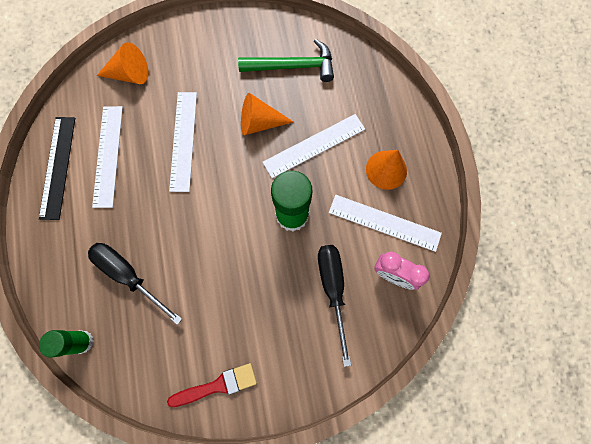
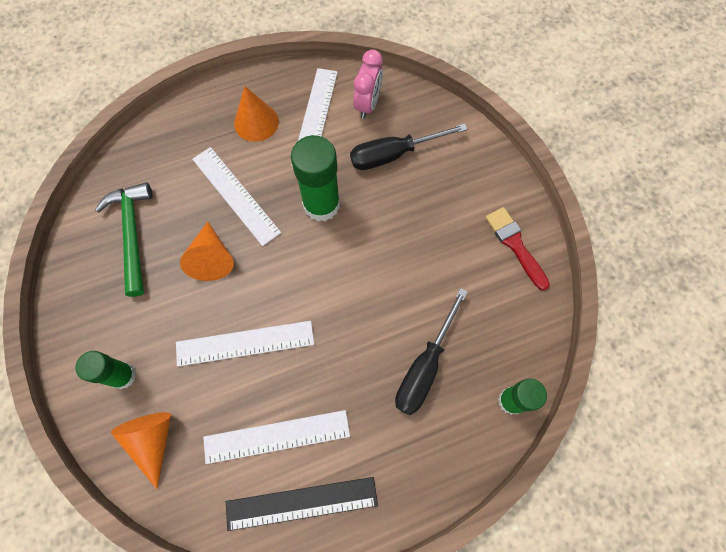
camera: 100 degrees left, 5 degrees down
none -> green glue stick [76,351,136,389]

